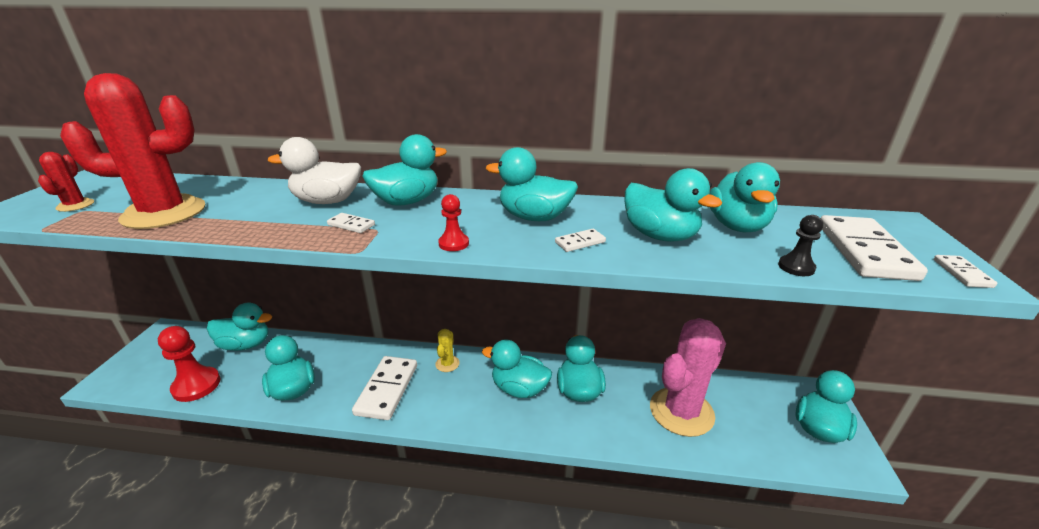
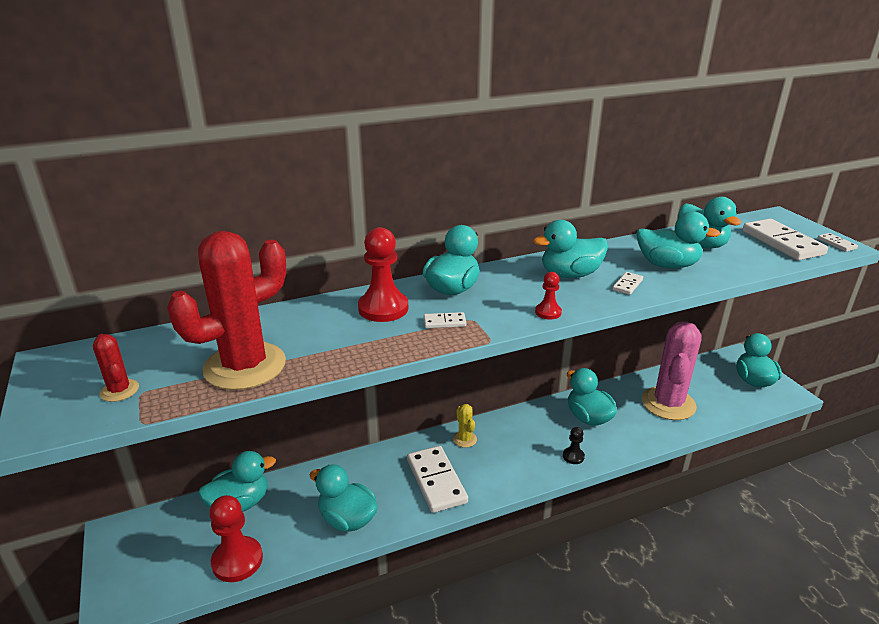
camera: 30 degrees left, 0 degrees up
white duck [268,137,361,204] -> red pawn [358,227,408,322]
turquoise duck [482,339,552,398] -> none
black pawn [778,215,823,276] -> black pawn moved to [563,427,585,464]

